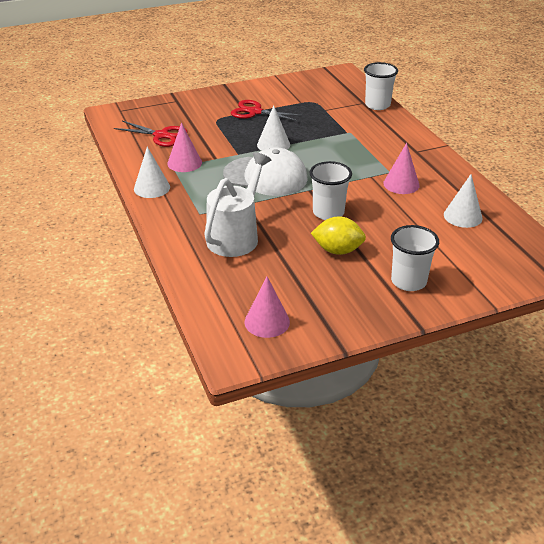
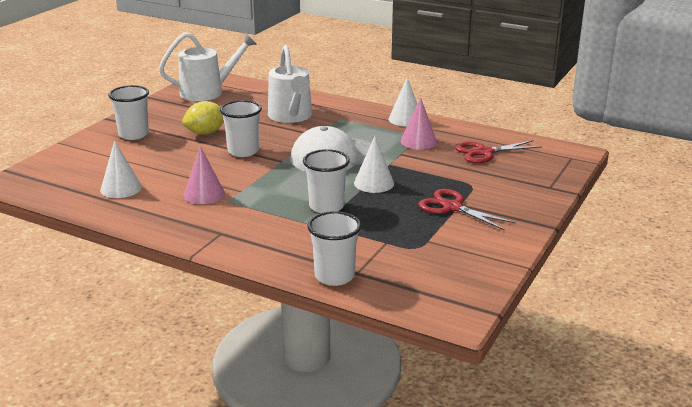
camera: 140 degrees right, 10 degrees down
red scissors [231,100,304,122] -> red scissors turned 120 degrees counterclockwise [418,189,516,231]
pink cone [245,277,290,338] -> white watering can [159,32,256,101]
none -> white cup [303,149,350,213]

